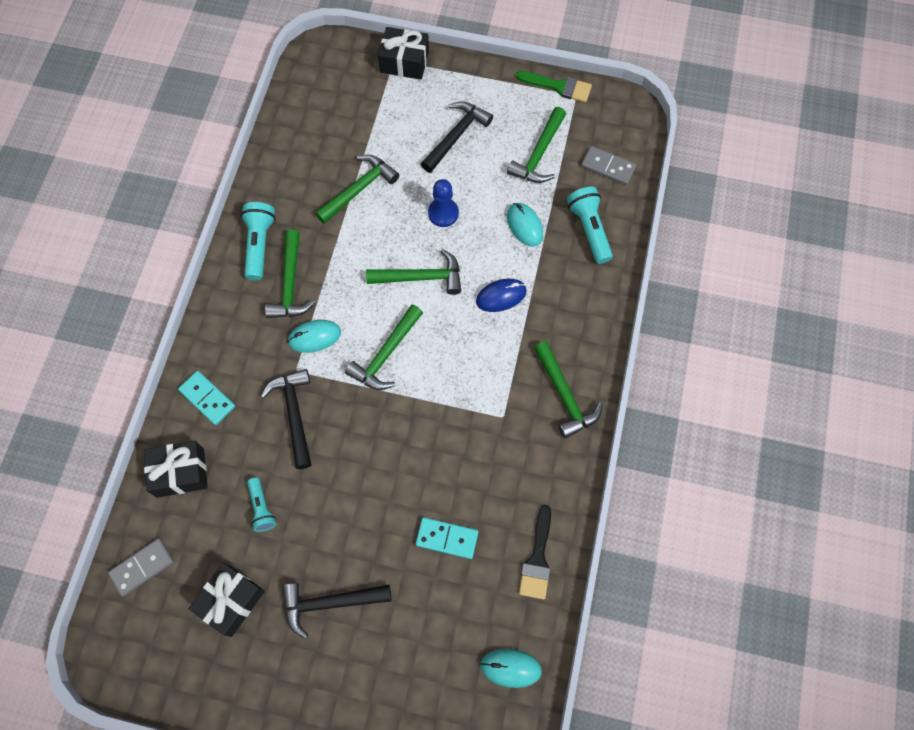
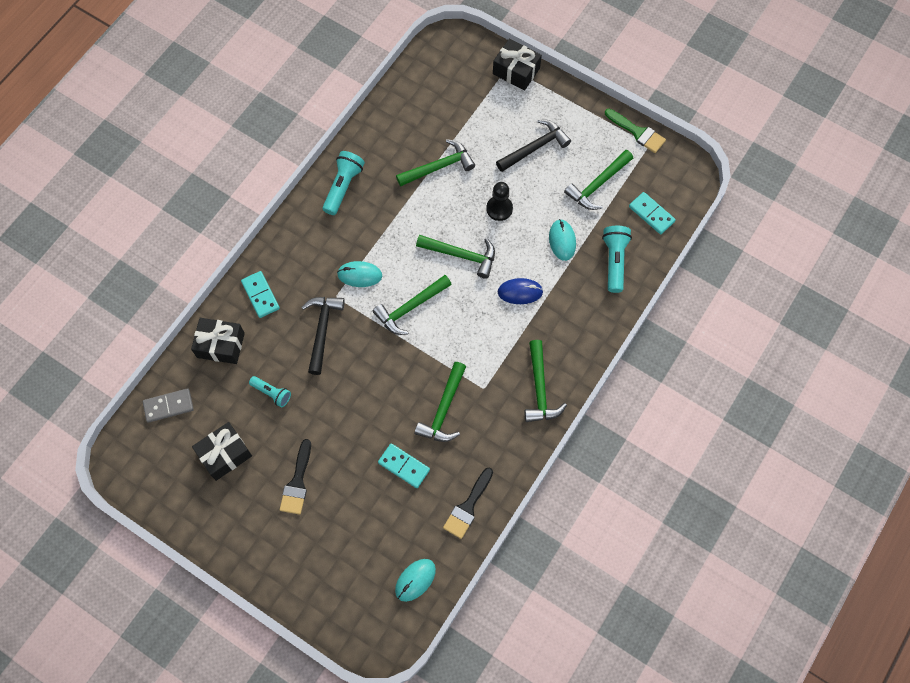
camera: 20 degrees right, 0 degrees up
turquoise flashlight [247,477,276,532] -> turquoise flashlight turned 60 degrees counterclockwise [249,376,291,407]
green hammer [265,230,316,318] -> green hammer moved to [415,362,466,442]
black hammer [282,583,392,639] -> black brush [280,439,311,514]
blue pawn [428,179,459,227] -> black pawn [486,182,513,221]
turquoise mouse [480,649,542,688] -> turquoise mouse turned 75 degrees counterclockwise [395,559,436,602]
grey domino [581,146,636,185] -> turquoise domino [629,192,676,234]

